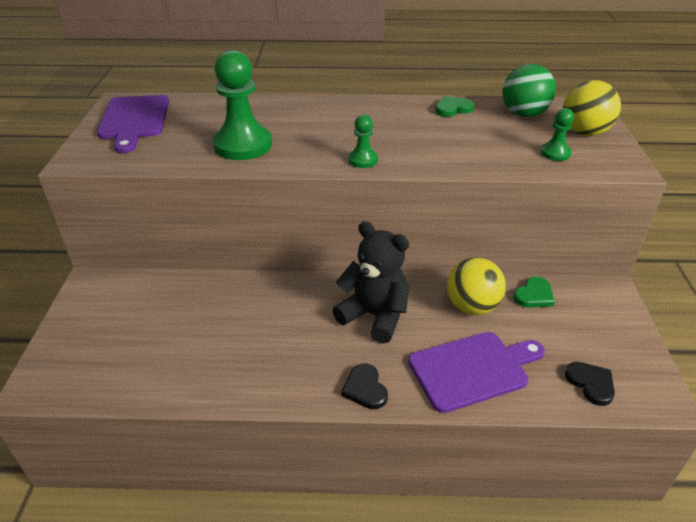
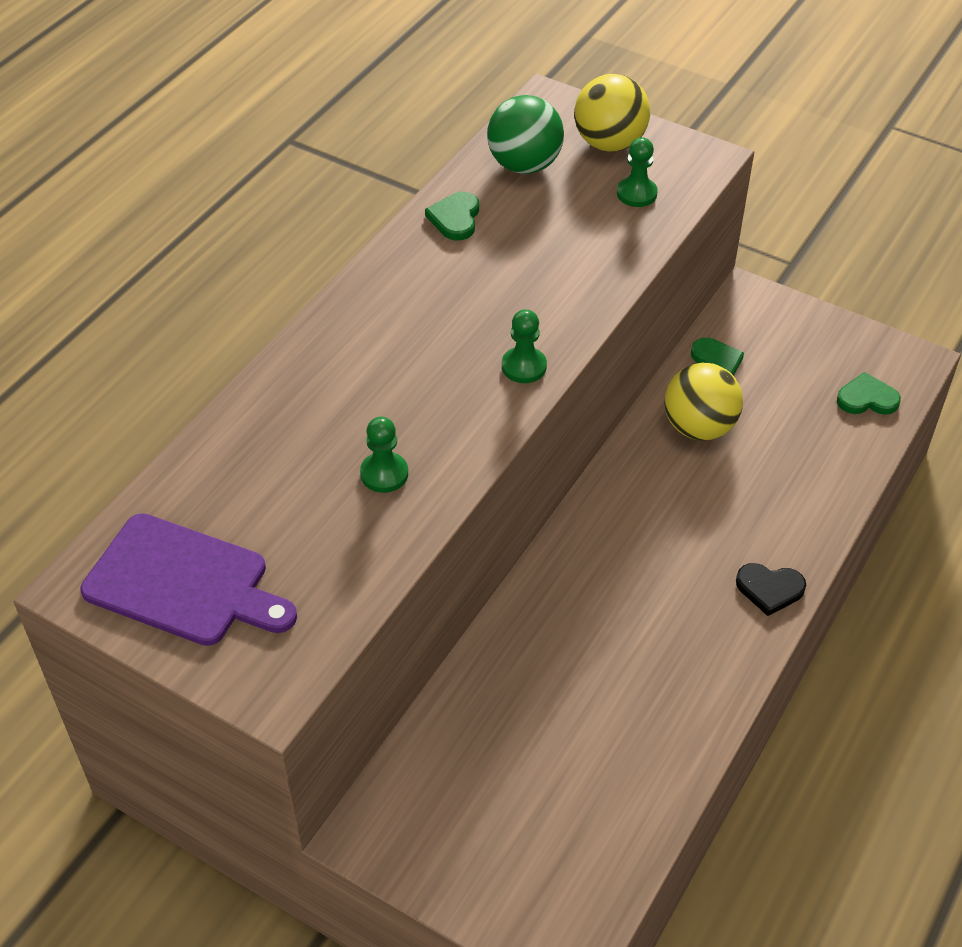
camera: 60 degrees left, 10 degrees up
green pawn [213,50,272,160] -> green pawn [360,417,408,493], size x0.49
black teddy bear [332,221,409,343] -> none
purple cutting board [408,332,545,413] -> none
black heart [565,362,615,406] -> green heart [837,372,901,415]

